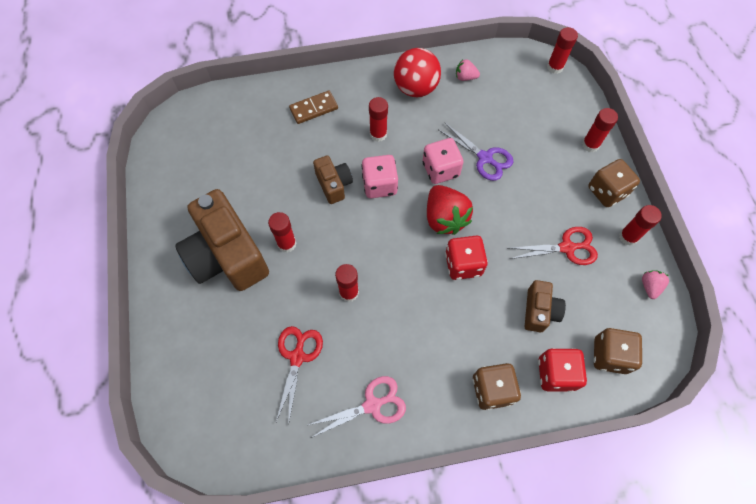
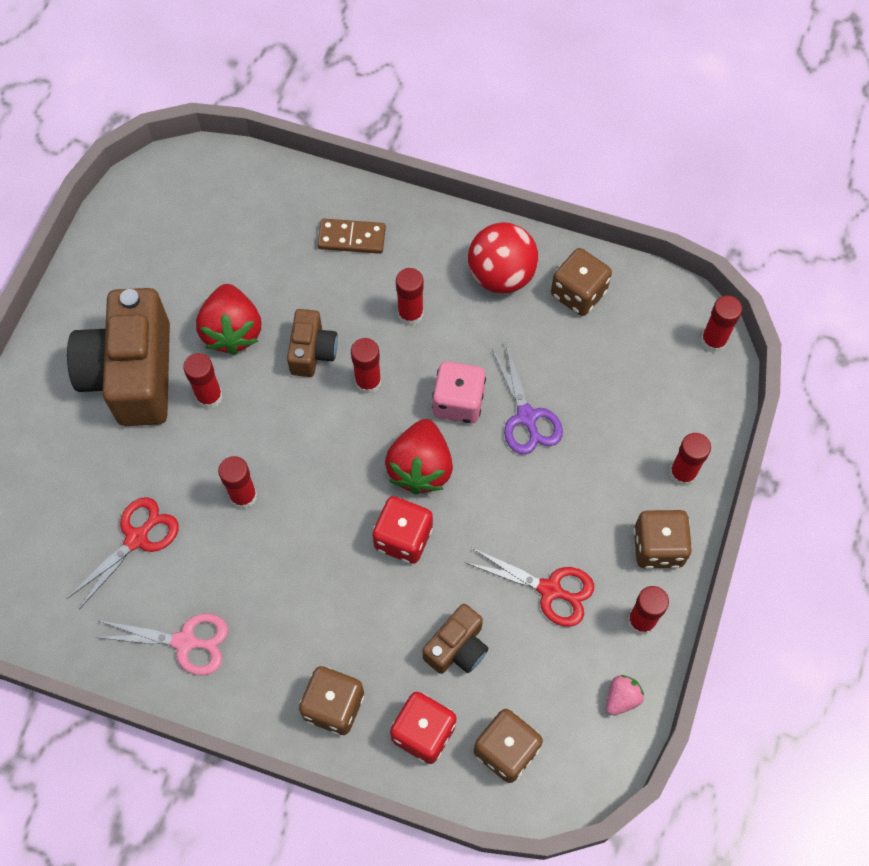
camera: 30 degrees right, 0 degrees up
pink dice [362,155,398,198] -> red glue stick [351,338,381,394]
pink strawberry [456,59,480,81] -> brown dice [551,248,612,316]
none -> red strawberry [196,284,261,355]

